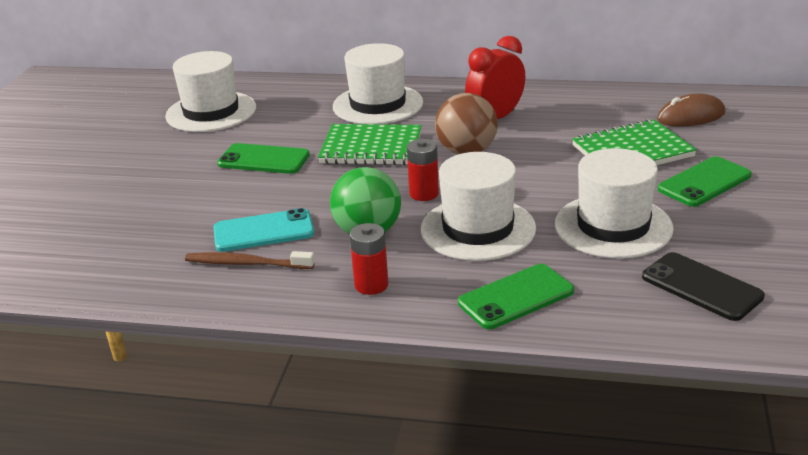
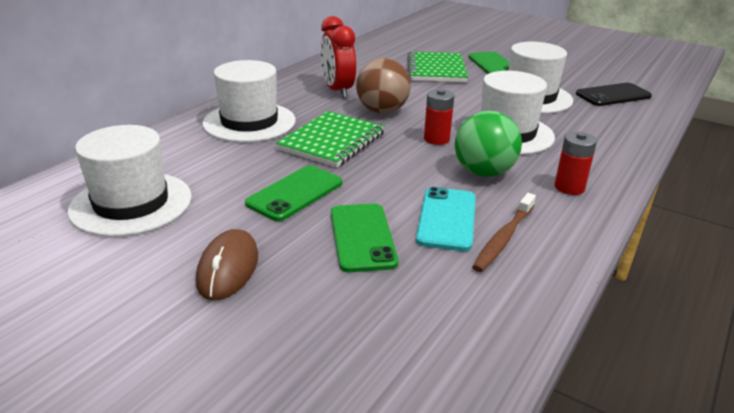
camera: 70 degrees left, 0 degrees up
green phone [458,264,574,329] -> green phone moved to [331,204,398,272]
brown mouse [657,94,725,126] -> brown mouse moved to [196,229,258,301]

